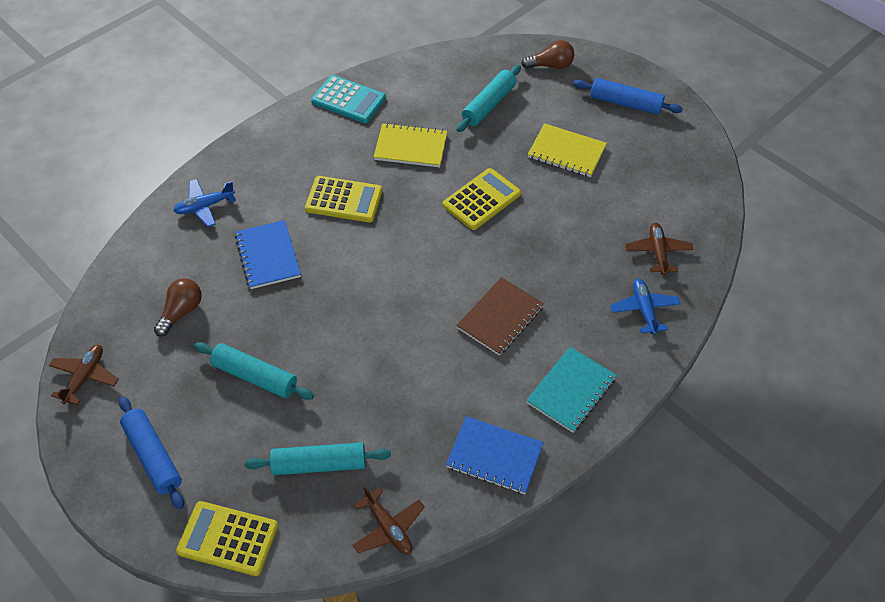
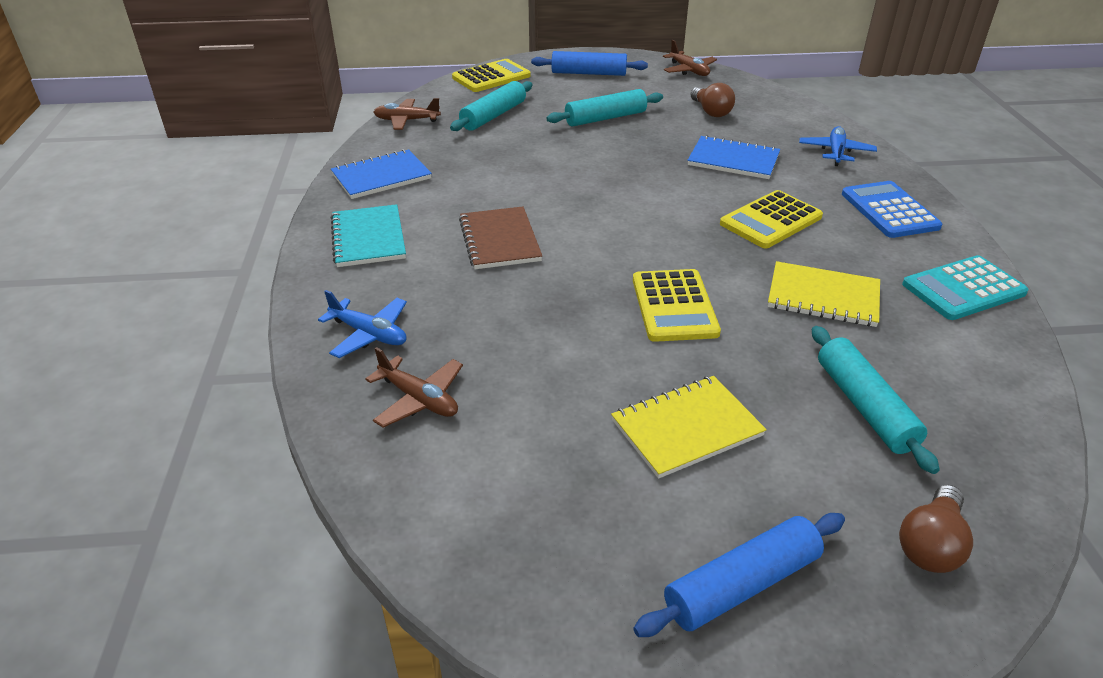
camera: 130 degrees right, 15 degrees down
yellow notebook [374,123,447,167] -> yellow notebook turned 60 degrees clockwise [768,261,880,327]
none -> blue calculator [842,181,942,238]

